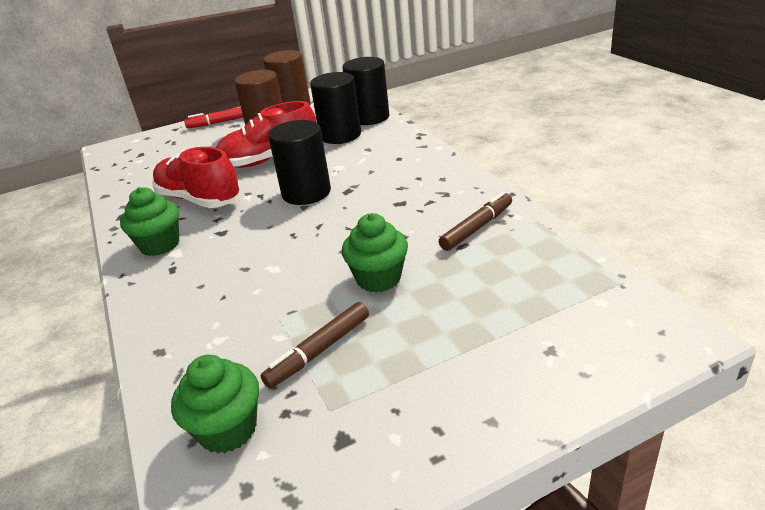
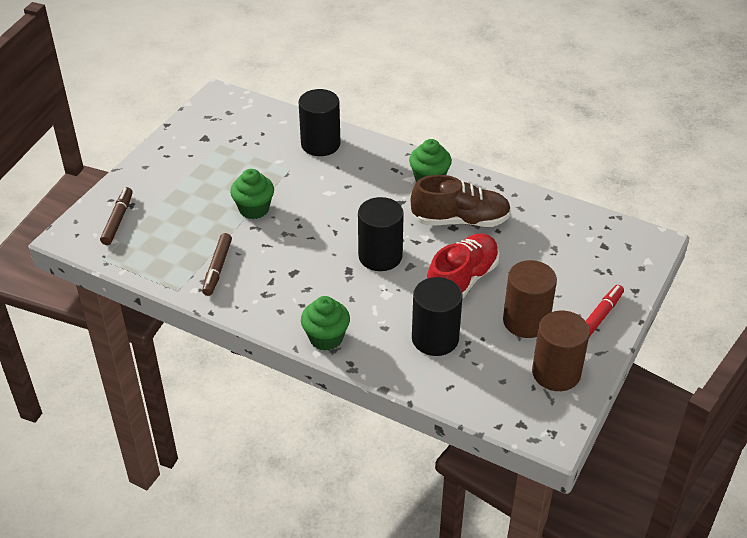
camera: 140 degrees right, 10 degrees up
red shoe [152,147,241,208] -> brown shoe [411,175,511,227]
green cupcake [171,355,259,454] -> green cupcake moved to [301,296,350,351]
brown marker [261,302,369,388] -> brown marker moved to [100,187,133,245]
black cylinder [342,57,389,125] -> black cylinder moved to [299,89,340,156]

